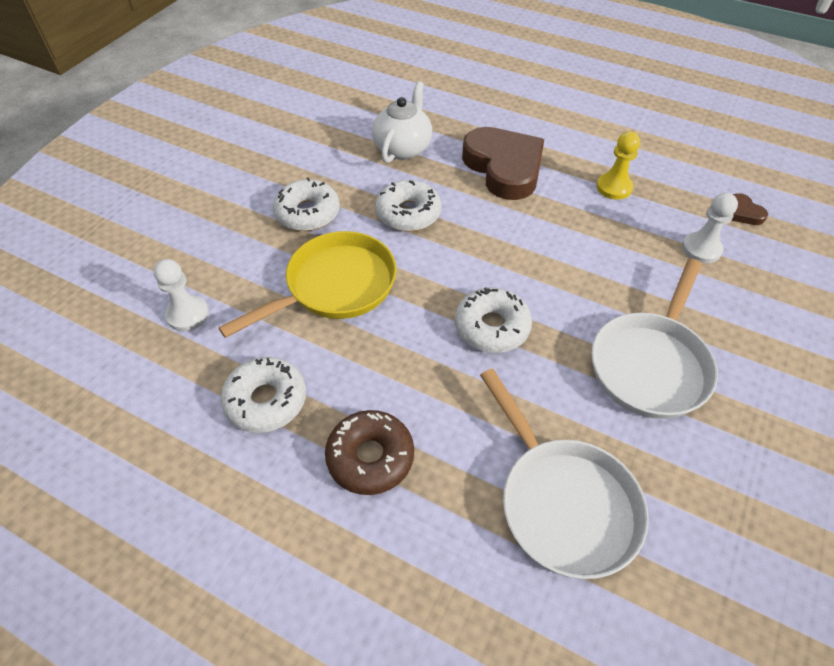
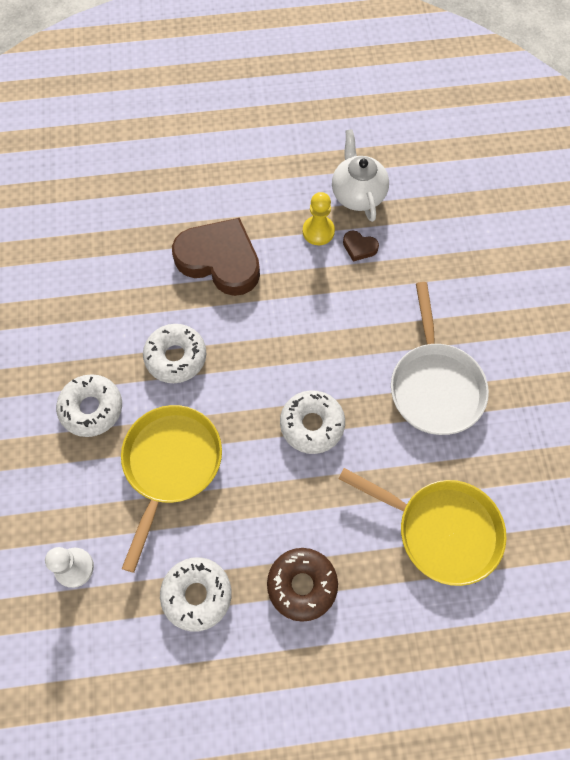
camera: 35 degrees left, 15 degrees up
white teapot [372,81,432,163] -> white teapot moved to [332,129,389,222]
white pan [480,369,649,579] -> yellow pan [338,468,507,586]
white pawn [682,193,738,263] -> none
brown heart [732,193,768,225] -> brown heart moved to [343,231,379,261]

